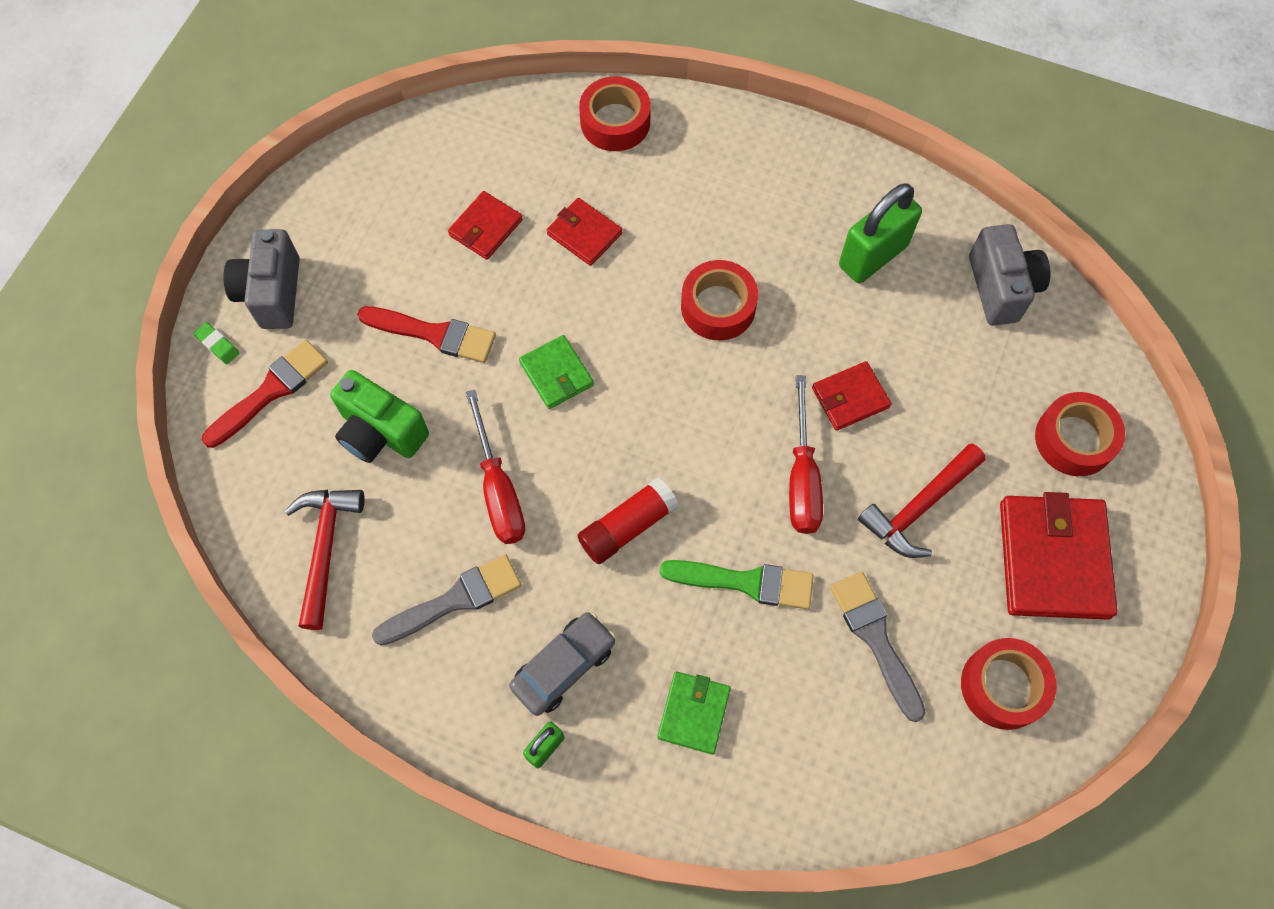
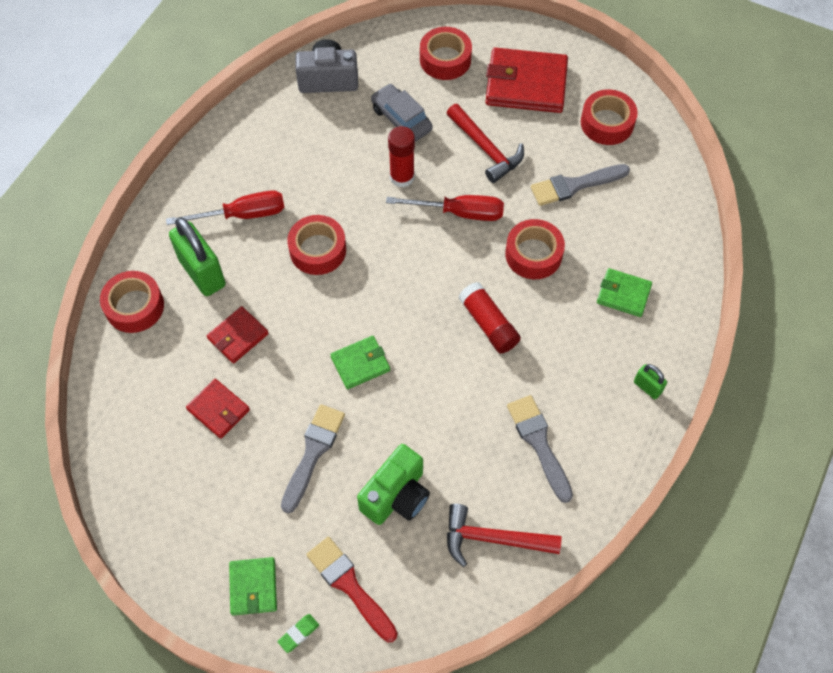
camera: 85 degrees left, 5 degrees down
grey camera [223,229,300,329] -> green wallet [229,557,277,616]
red brush [357,306,496,363] -> grey brush [281,404,345,513]
red screwdriver [465,389,525,544] -> red screwdriver moved to [166,190,285,225]
grey car [509,612,616,716] -> grey car moved to [371,84,432,142]
green brush [659,560,814,609] -> red tape [505,219,565,279]
red wallet [812,361,892,431] -> red glue stick [388,126,415,188]
green padlock [839,183,922,283] -> green padlock moved to [169,217,226,296]

